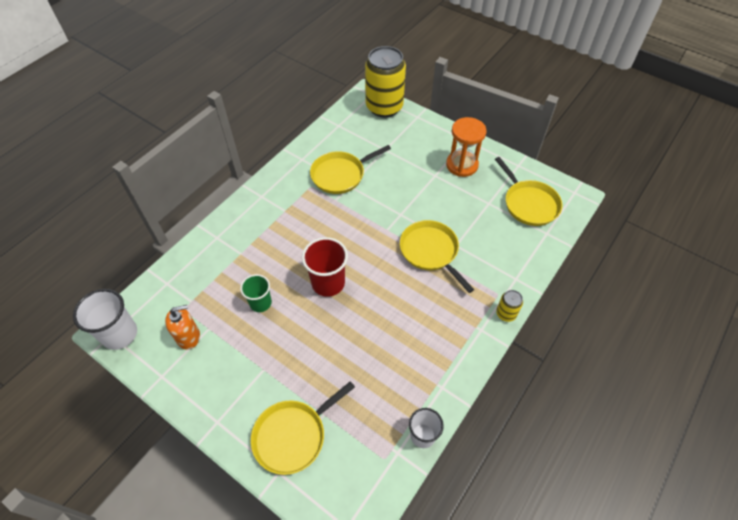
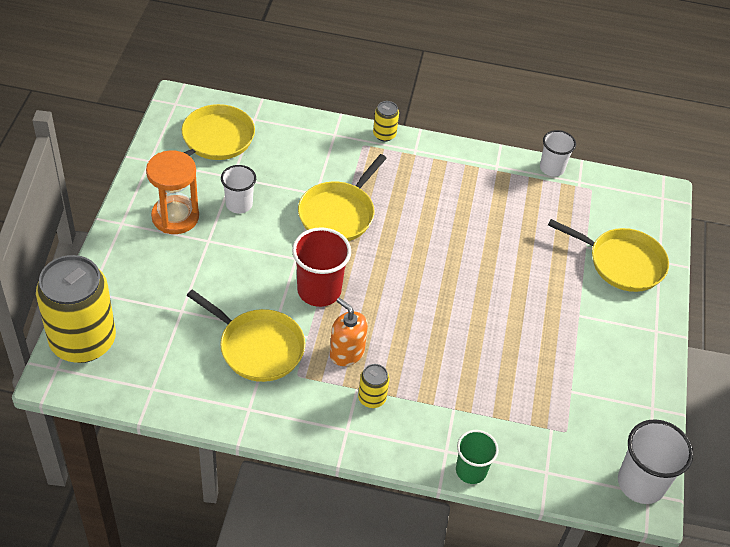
camera: 120 degrees left, 5 degrees down
orange soap dispenser [165,305,200,350] -> orange soap dispenser moved to [330,298,368,366]
green cup [240,274,272,312] -> green cup moved to [456,430,499,484]
red cup [302,237,348,297] -> red cup moved to [292,227,351,307]
none -> white cup [221,165,256,213]
none -> yellow can [358,364,390,408]

